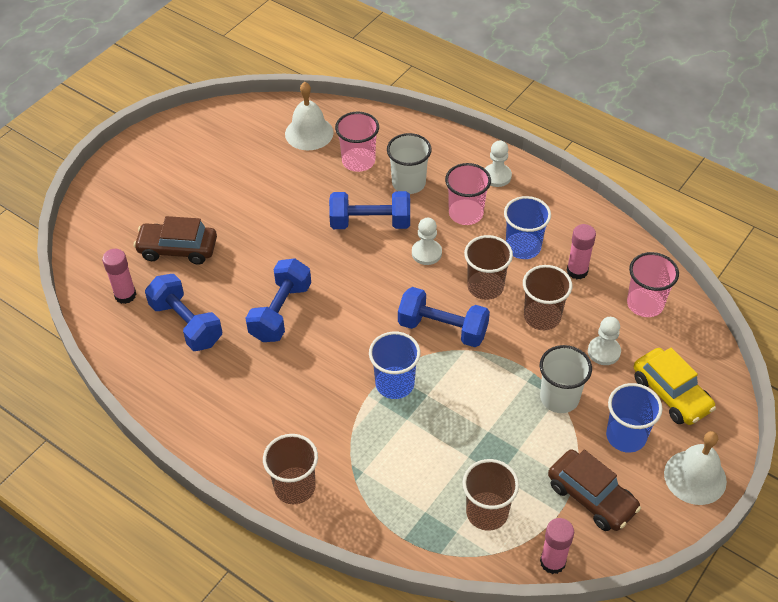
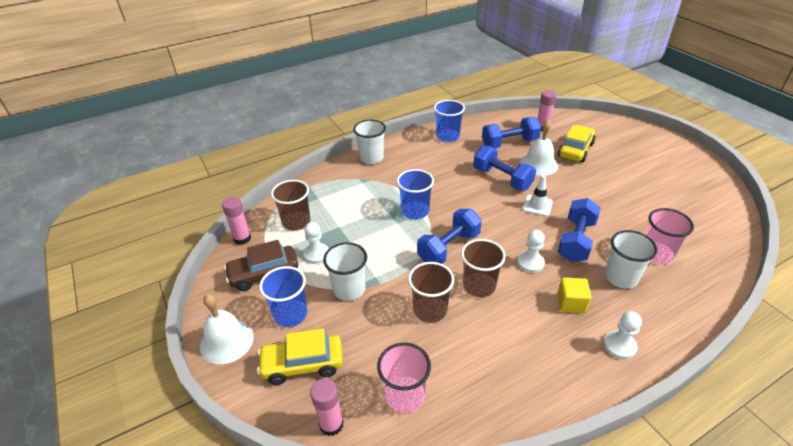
camera: 115 degrees right, 10 degrees down
brown car [134,216,217,265] -> yellow car [558,125,596,162]
brown cup [263,434,318,504] -> white cup [353,119,386,164]
white bell [285,82,334,150] -> white bell moved to [520,119,558,176]
pink cup [445,163,491,225] -> yellow cube [557,277,592,313]
blue cup [504,196,551,259] -> blue cup moved to [434,100,465,142]
pink glue stick [567,224,596,279] -> pink glue stick moved to [310,378,343,436]
white pawn [588,317,621,365] -> white pawn moved to [304,222,329,264]
none -> white traffic cone [523,175,553,216]

